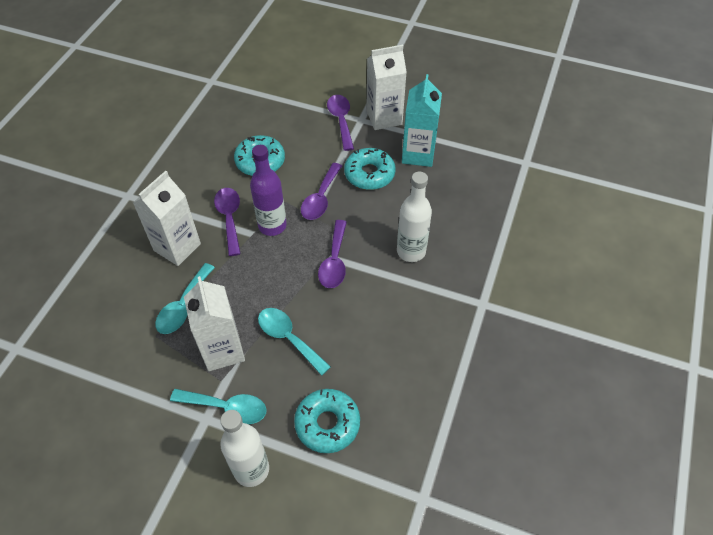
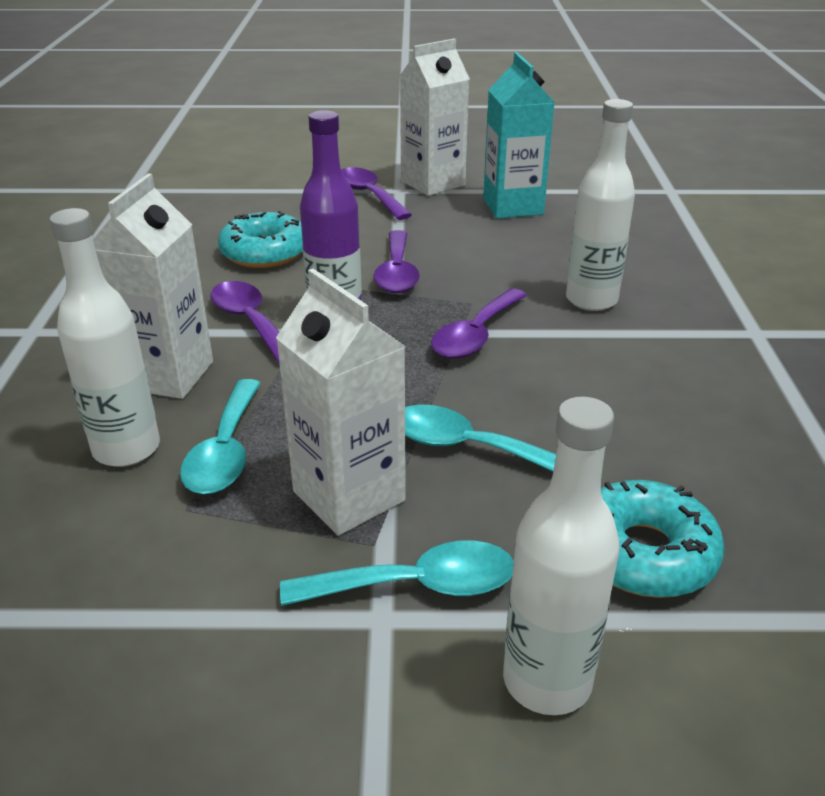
camera: 20 degrees left, 20 degrees down
purple spoon [318,220,347,288] -> purple spoon turned 45 degrees clockwise [431,288,527,359]
turquoise donut [344,148,396,190] -> none
none -> white bottle [49,208,160,467]

